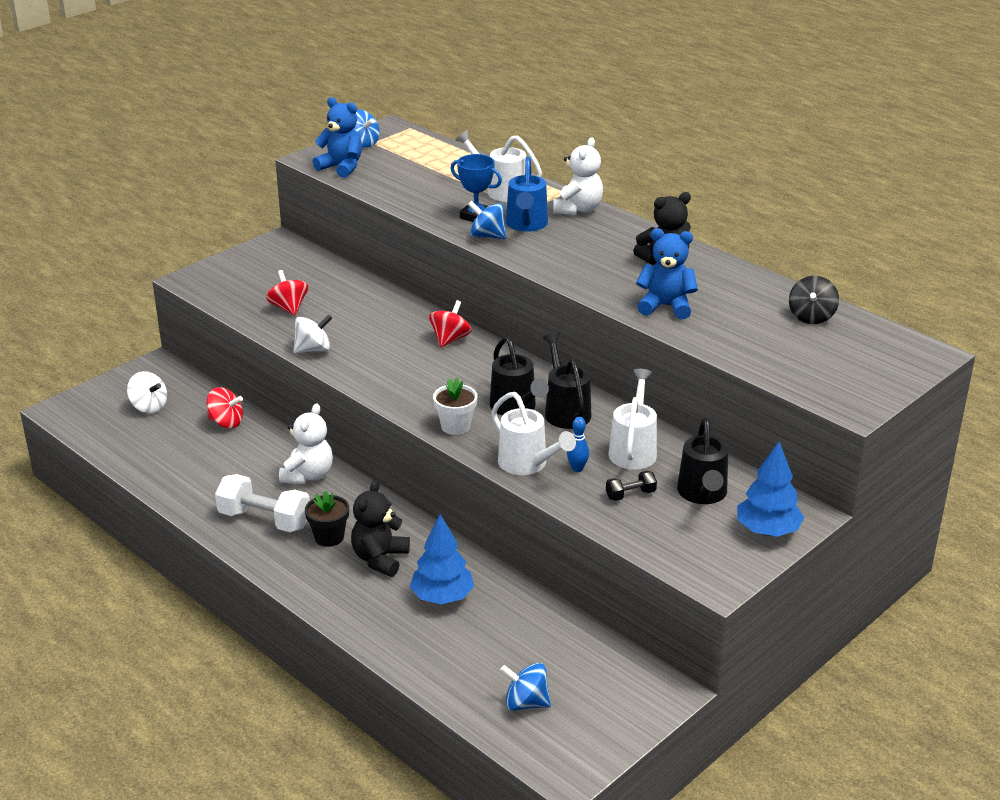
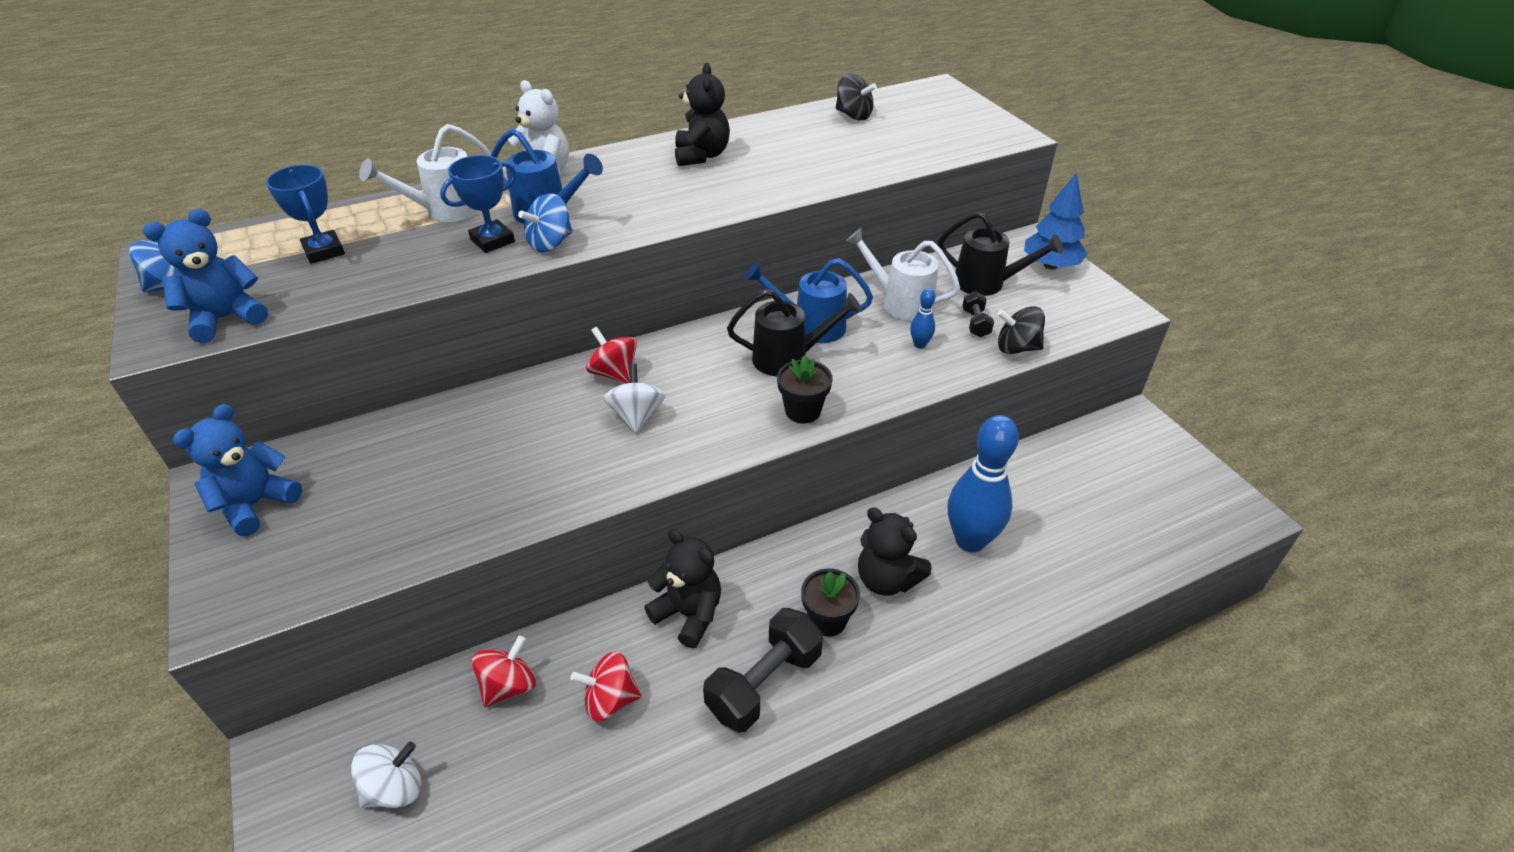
camera: 70 degrees left, 10 degrees up
white dumbbell [215,474,310,532] -> black dumbbell [703,608,823,733]
red spinning top [266,270,308,316] -> red spinning top moved to [571,651,641,722]
white teddy bear [279,403,333,484] -> black teddy bear [644,529,721,648]
white spinning top [294,314,332,353] -> white spinning top moved to [604,364,665,433]
blue tree [410,514,474,604] -> blue bowling pin [948,415,1019,552]
white flower pot [433,378,478,435] -> black flower pot [777,355,832,424]
white watering can [491,392,576,475] -> none
blue spinning top [500,663,551,711] -> none
black watering can [542,333,591,429] -> blue watering can [745,259,873,343]
blue teddy bear [636,228,698,319] -> blue teddy bear moved to [173,404,302,536]
none -> blue trophy [266,165,345,264]
none -> black spinning top [997,306,1045,354]

